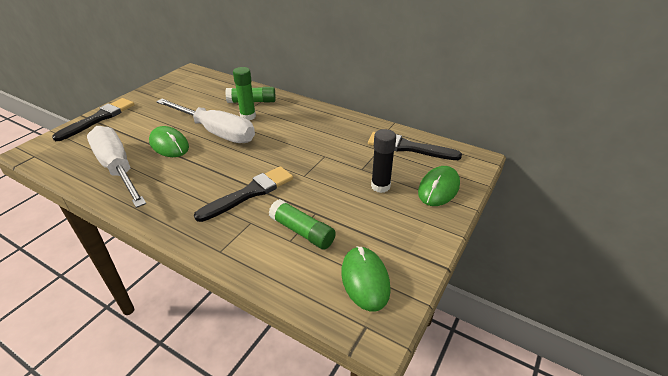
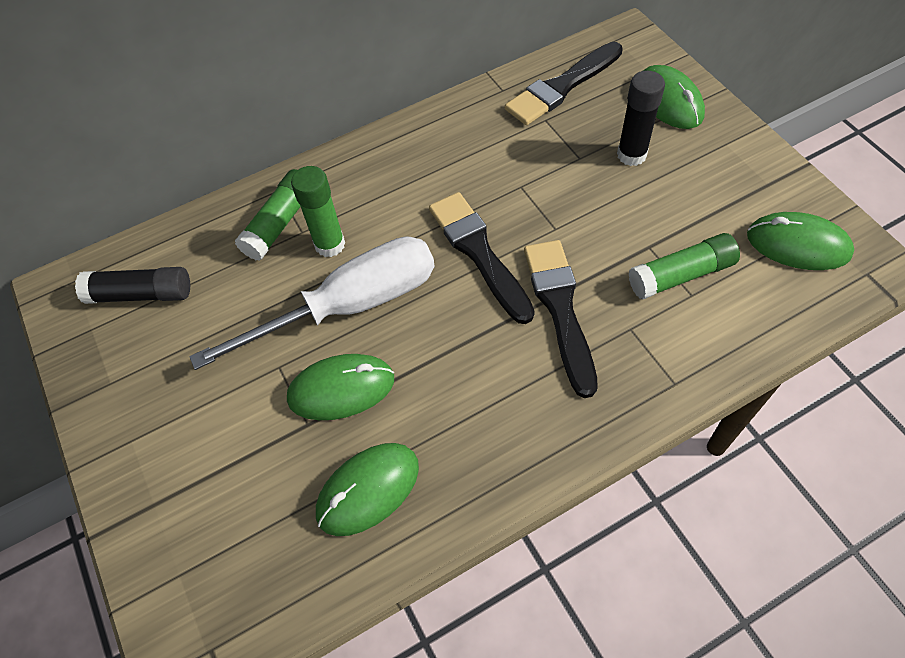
camera: 55 degrees left, 20 degrees up
black brush [52,98,135,141] -> black brush moved to [429,192,535,324]
white screwdriver [87,126,146,208] -> green mouse [316,443,419,536]
none -> black glue stick [75,267,190,304]

